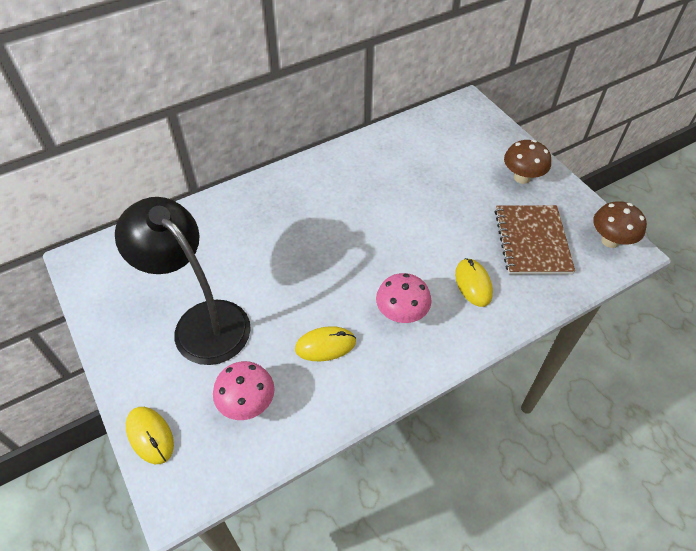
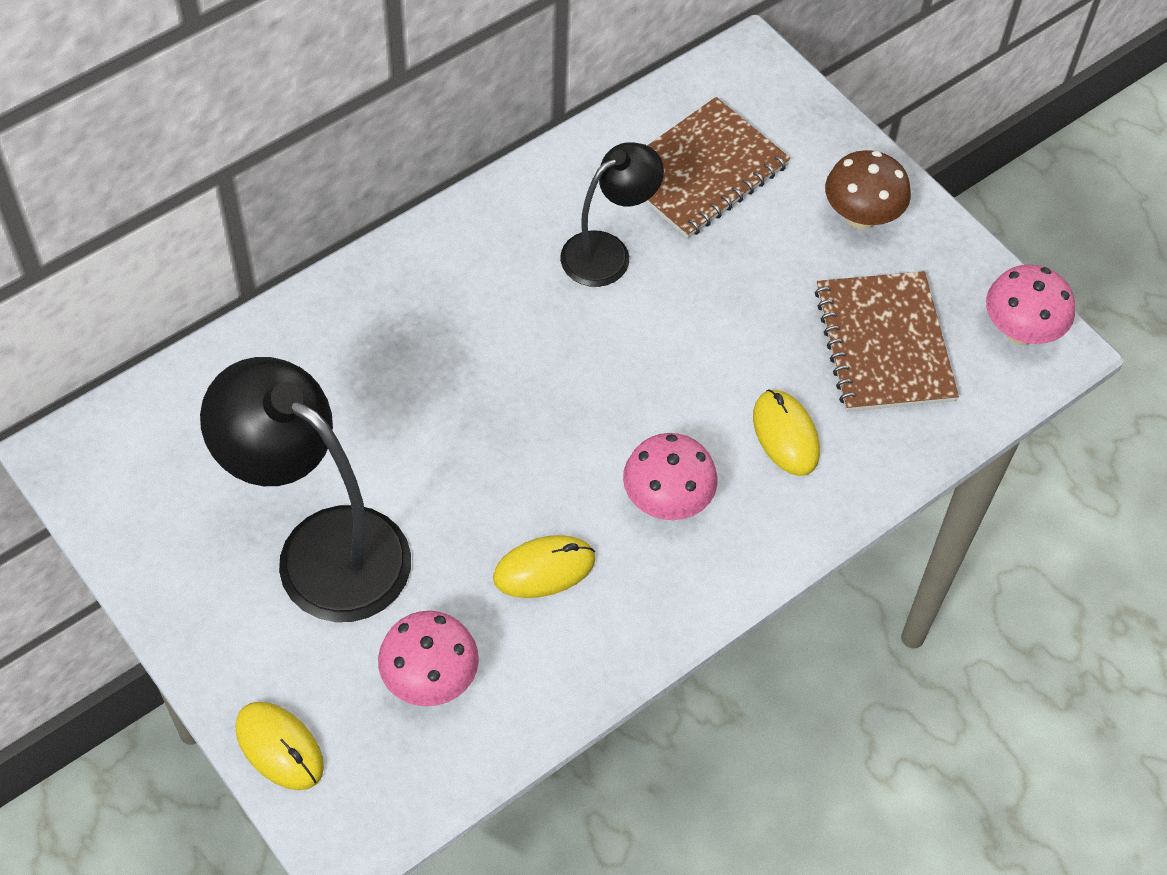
camera: 10 degrees left, 5 degrees up
brown mushroom [593,201,647,248] -> pink mushroom [986,265,1075,345]
none -> black lamp [560,142,664,287]
none -> brown notebook [645,97,791,239]

